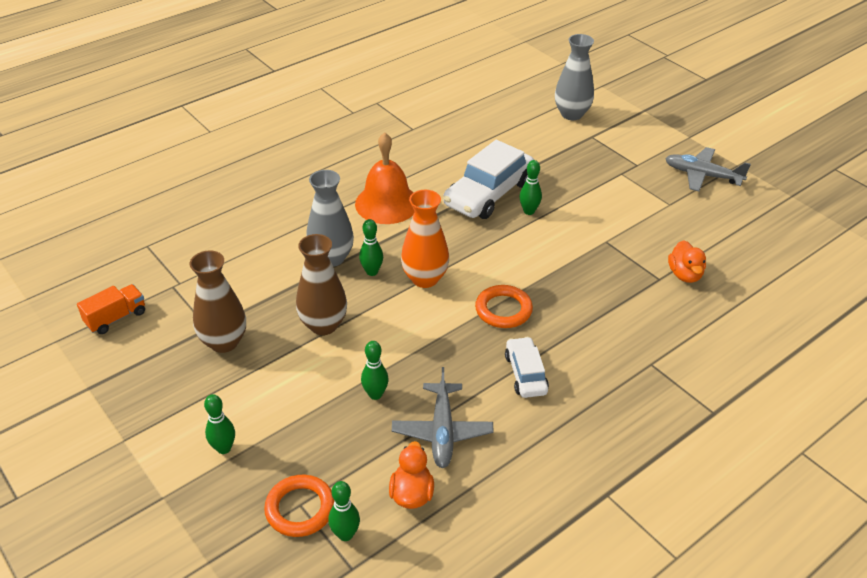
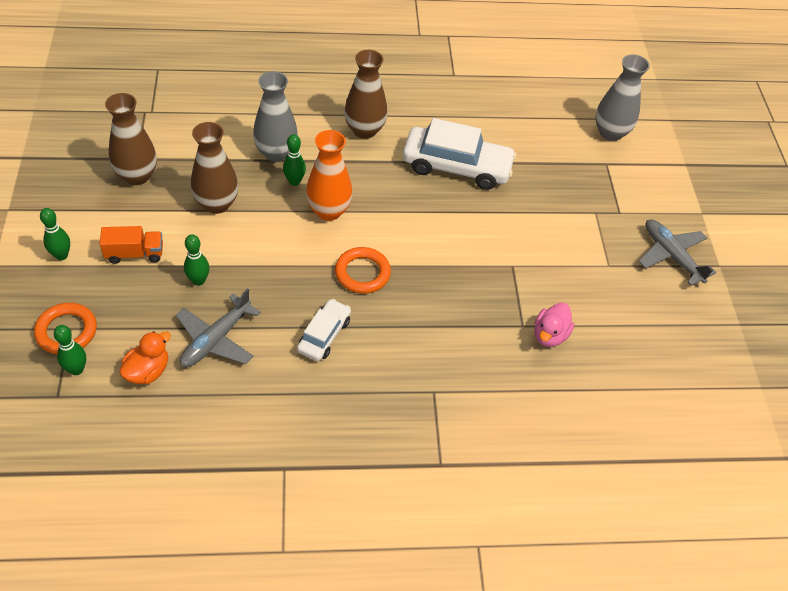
camera: 30 degrees right, 10 degrees up
orange truck [77,284,145,334] -> orange truck moved to [100,226,163,264]
orange bell [355,132,415,224] -> brown vase [344,50,387,139]
white car [443,140,534,219] -> white car turned 150 degrees counterclockwise [403,118,517,190]
green bowling pin [519,160,542,215] -> none
orange duck [668,240,706,283] -> pink duck [534,303,574,347]

